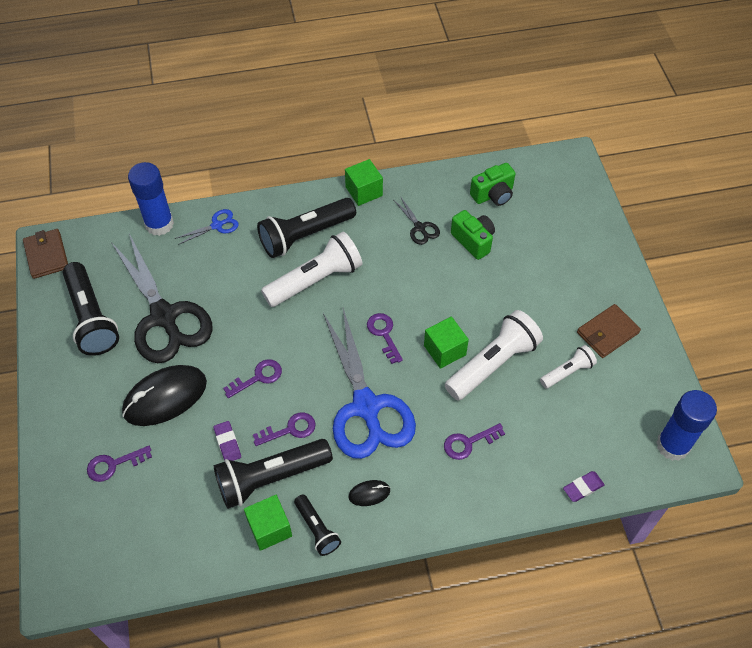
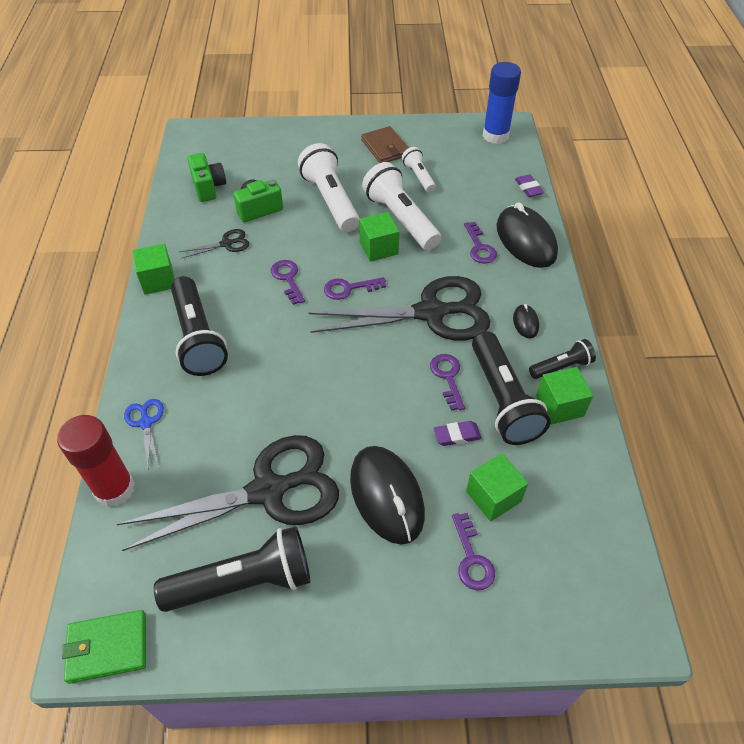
camera: 80 degrees left, 5 degrees down
brown wallet [23,229,68,279] -> green wallet [62,610,146,684]
blue glue stick [128,162,174,236] -> red glue stick [57,415,135,507]
purple key [223,359,282,398] -> purple key moved to [271,260,305,305]
white flashlight [261,231,363,307] -> white flashlight moved to [298,143,360,232]
blue scissors [323,308,416,459] -> black scissors [308,276,490,341]
none -> green cube [466,453,528,522]
none -> black mouse [496,203,558,268]

